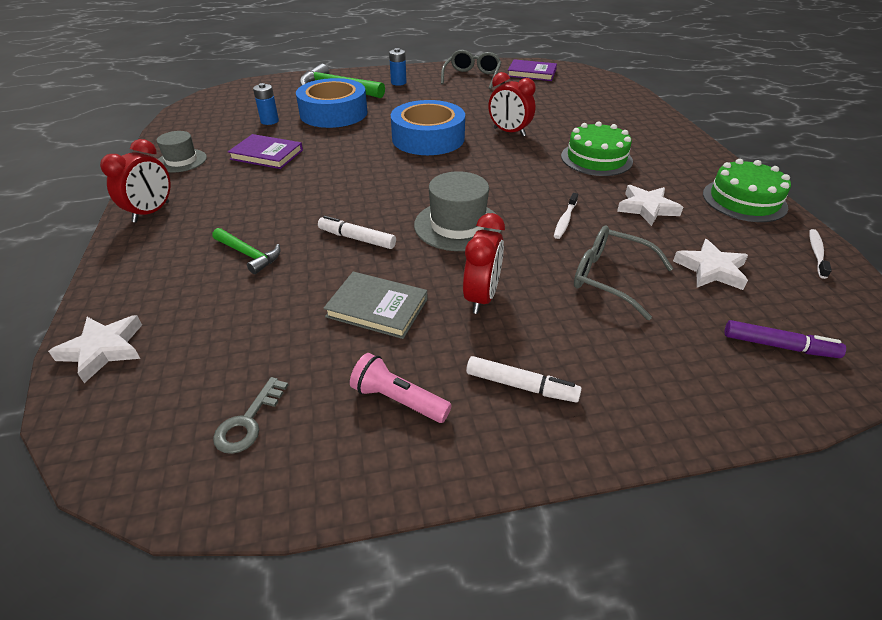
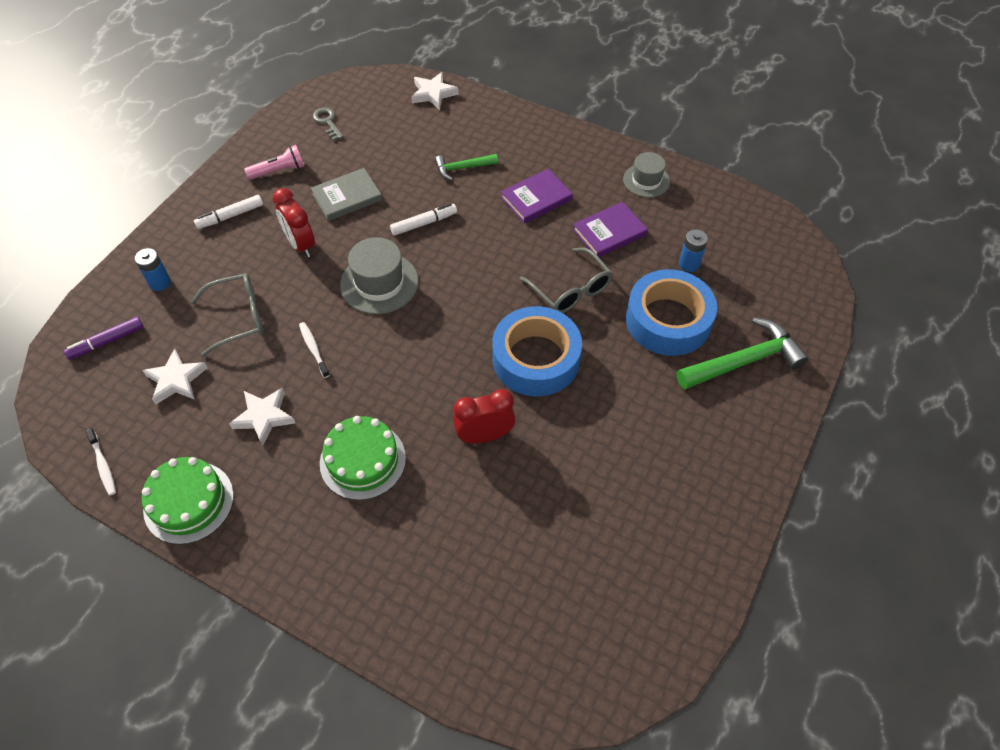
camera: 130 degrees right, 15 degrees up
red clock [100,139,171,223] -> none
blue battery [389,48,407,86] -> blue battery moved to [135,248,171,291]
grey glasses [441,50,501,89] -> grey glasses moved to [520,247,613,313]
purple book [508,59,557,81] -> purple book moved to [501,169,573,224]

